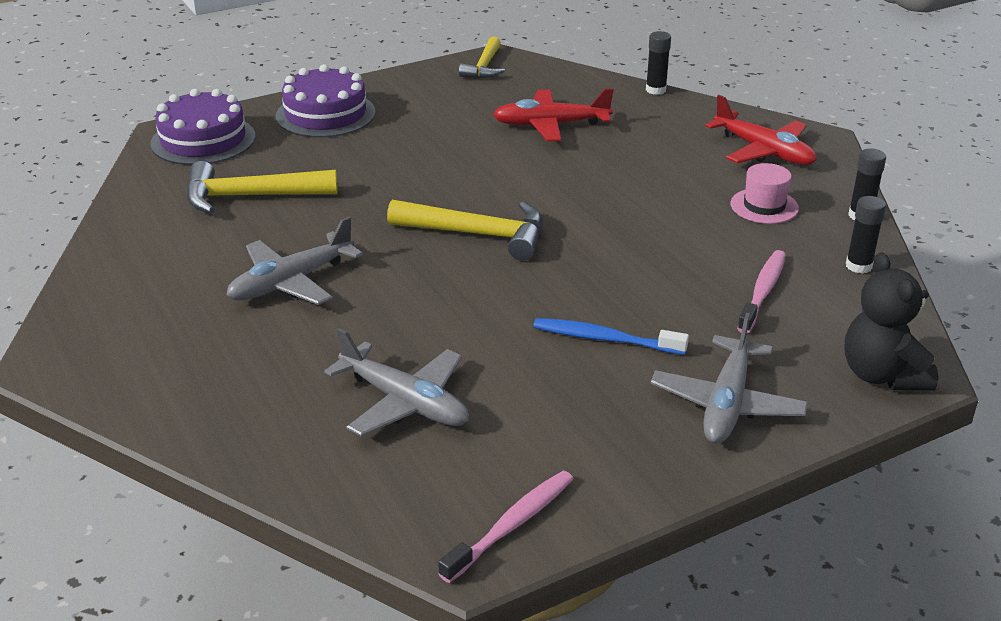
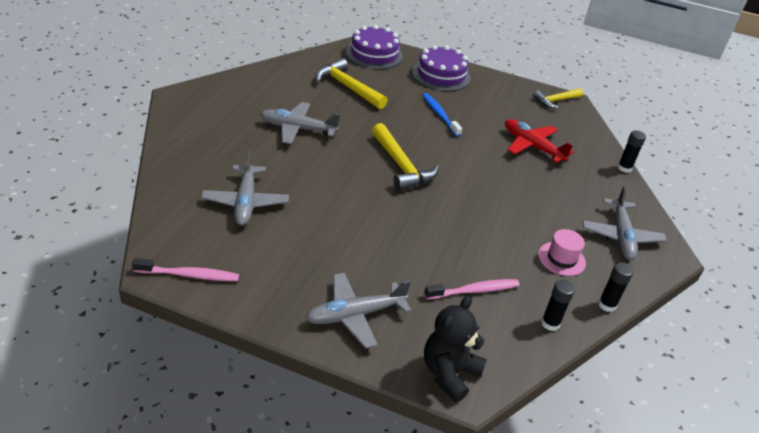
camera: 45 degrees right, 5 degrees up
blue toothbrush [533,318,689,355] -> blue toothbrush moved to [422,93,462,137]
red plane [705,95,817,165] -> grey plane [582,186,667,260]

